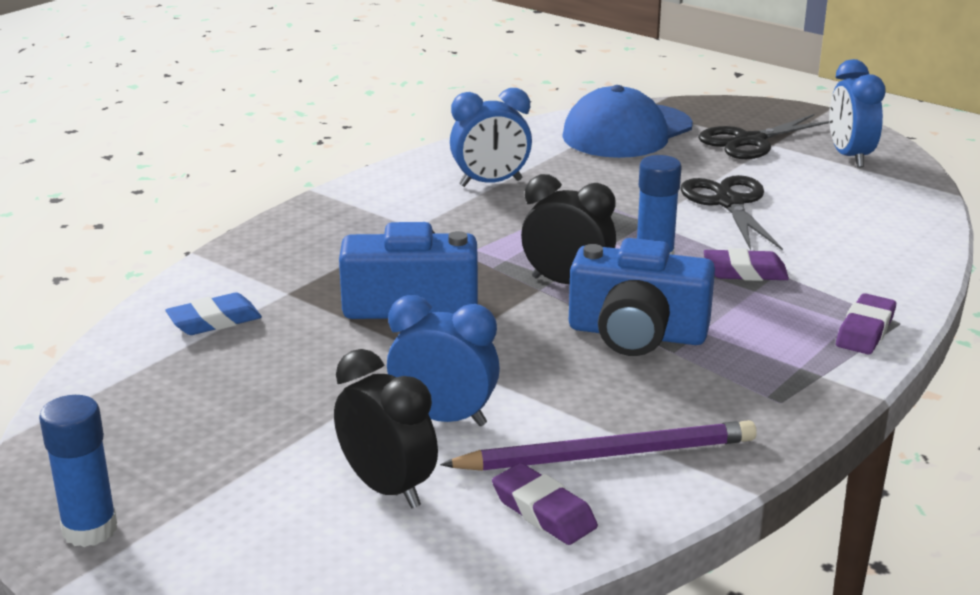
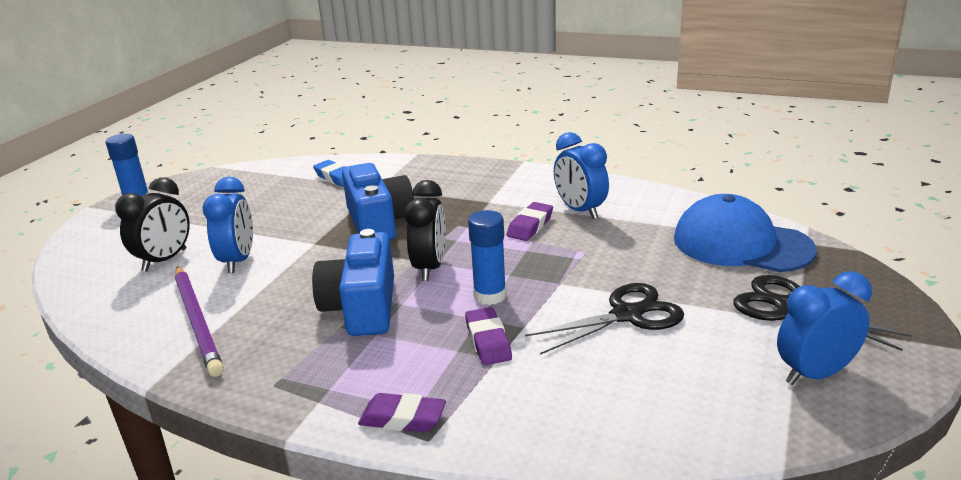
camera: 75 degrees right, 0 degrees up
purple eraser [492,463,598,545] -> purple eraser moved to [507,202,553,241]

